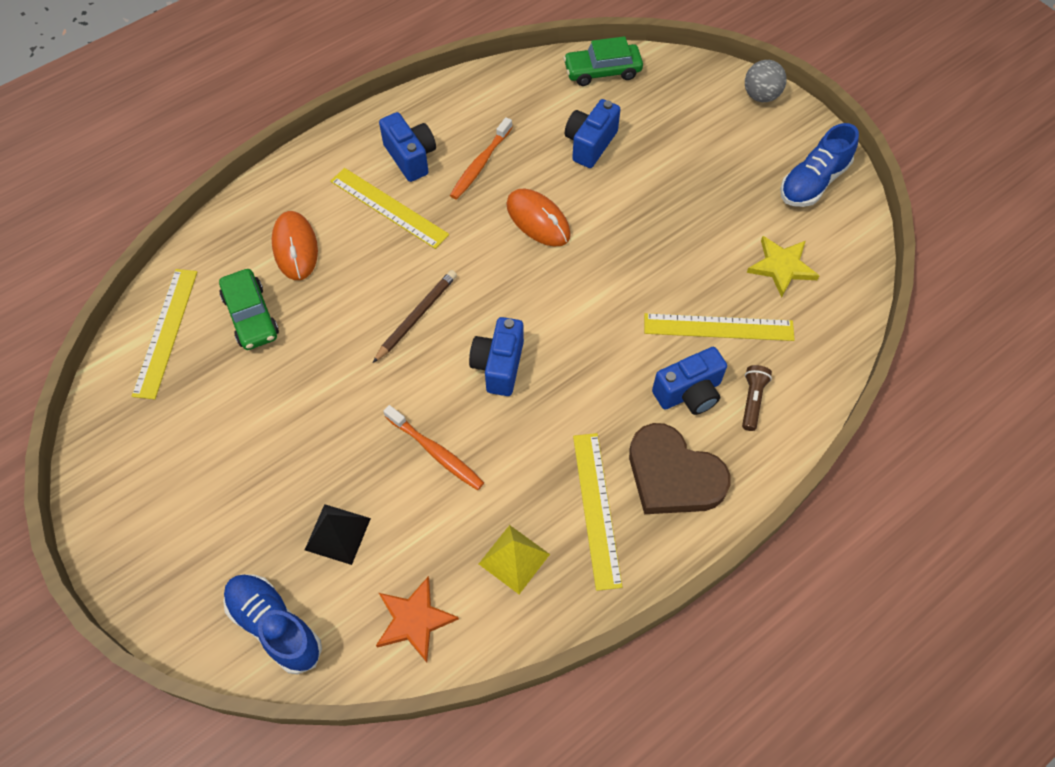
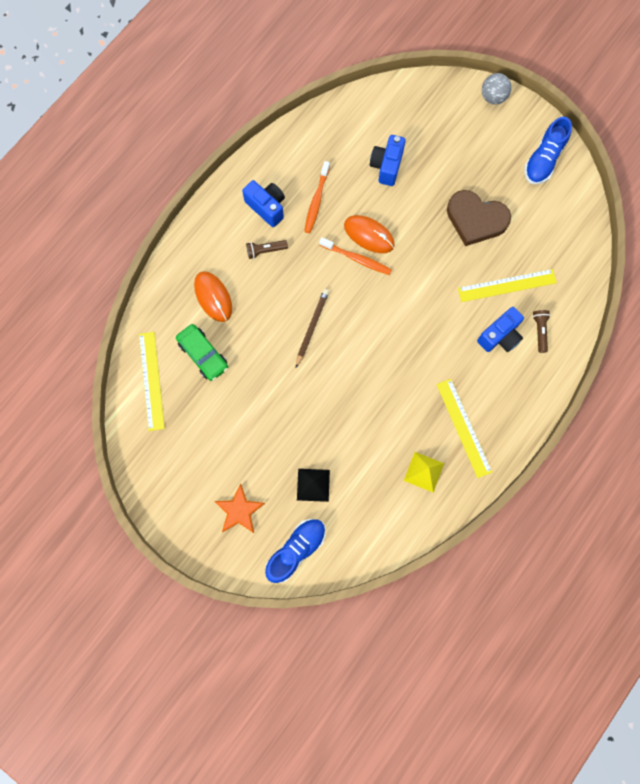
camera: 15 degrees left, 15 degrees up
blue shoe [223,574,322,675] -> blue shoe turned 105 degrees clockwise [265,519,325,583]
yellow ruler [330,168,449,249] -> brown flashlight [246,240,288,259]
orange star [376,576,459,662] -> orange star moved to [214,484,265,533]
orange toothbrush [383,405,484,490] -> orange toothbrush moved to [319,237,392,275]
blue camera [469,317,524,396] -> none
green car [563,36,643,86] -> none
brown heart [629,423,731,514] -> brown heart moved to [447,190,511,246]
yellow star [747,236,819,298] -> none

